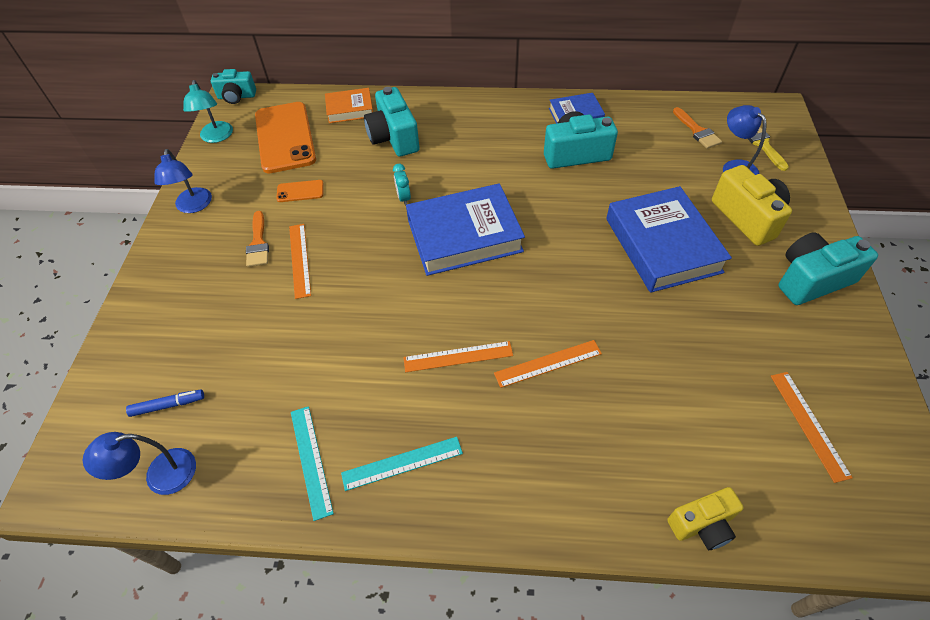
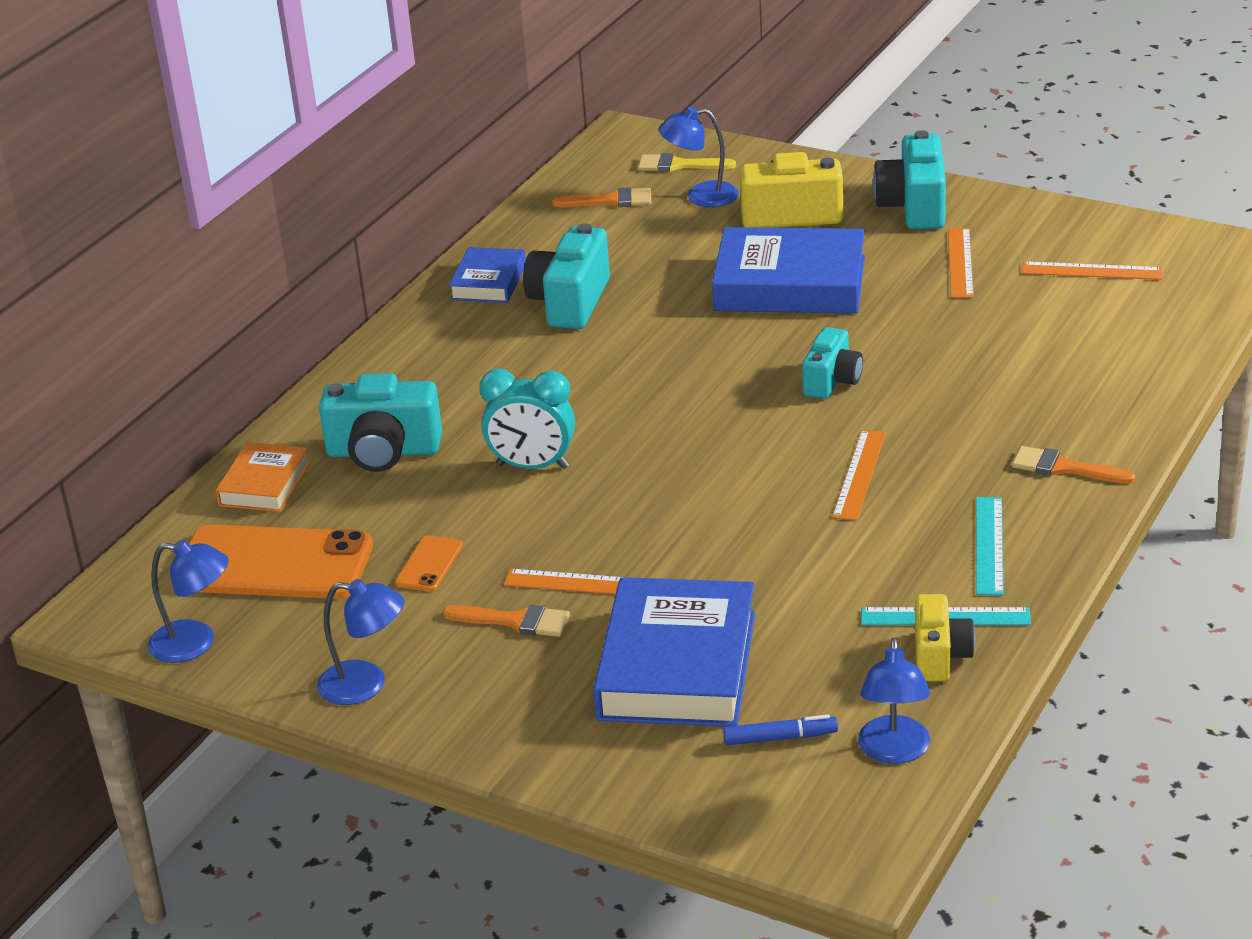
camera: 65 degrees left, 20 degrees down
blue marker [126,390,204,417] -> blue marker turned 75 degrees clockwise [723,715,838,745]
turquoise lamp [183,80,233,143] -> blue lamp [148,539,229,663]
turquoise camera [211,69,256,104] -> turquoise camera moved to [802,327,863,399]
turquoise clock [393,164,411,206] -> turquoise clock [479,368,575,469], size x1.84
blue book [406,183,525,276] -> blue book moved to [593,577,755,727]
orange ruler [494,340,602,388] -> orange ruler moved to [948,228,974,298]
yellow camera [667,487,744,550] -> yellow camera moved to [915,594,975,682]
none -> orange brush [1012,446,1135,484]

